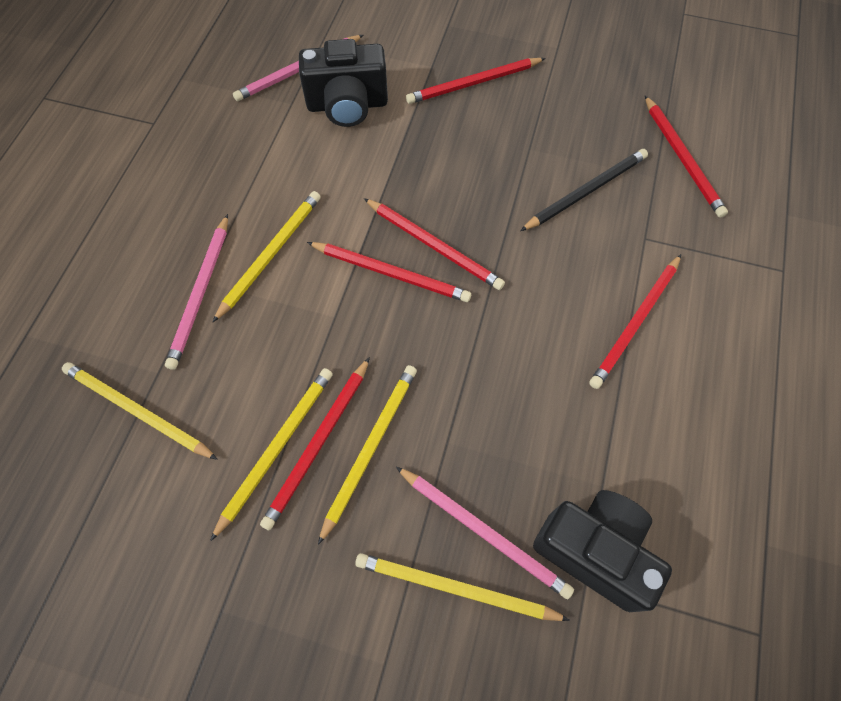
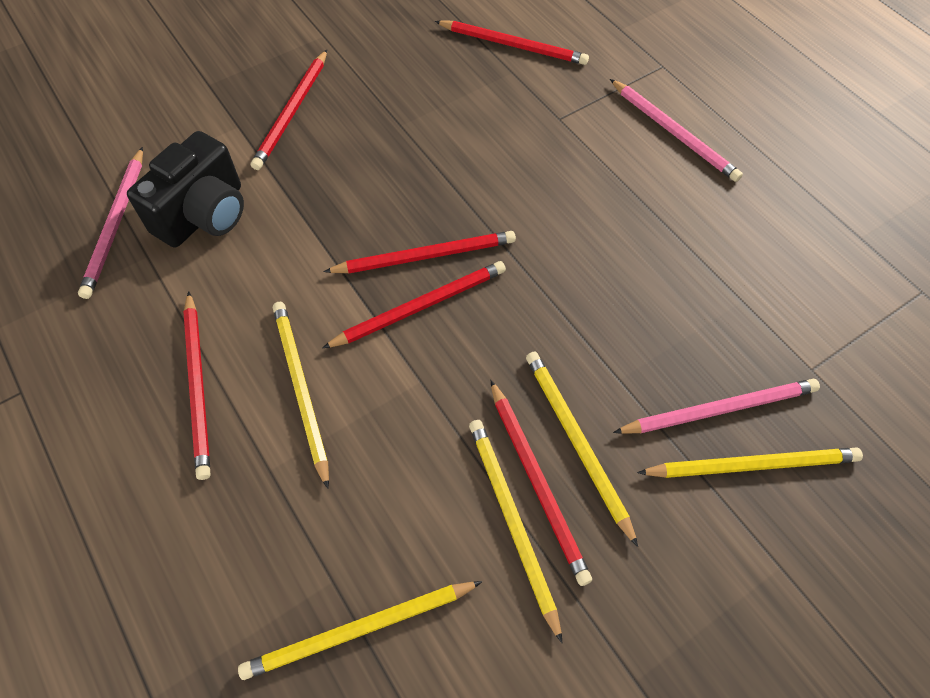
camera: 50 degrees left, 5 degrees down
pink pencil [165,214,228,370] -> pink pencil moved to [610,79,743,182]
yellow pencil [355,553,570,621] -> yellow pencil turned 150 degrees counterclockwise [637,448,863,478]
black pencil [520,149,648,231] -> none
black camera [533,490,672,612] -> none
red pencil [589,254,681,389] -> red pencil moved to [183,291,211,480]

